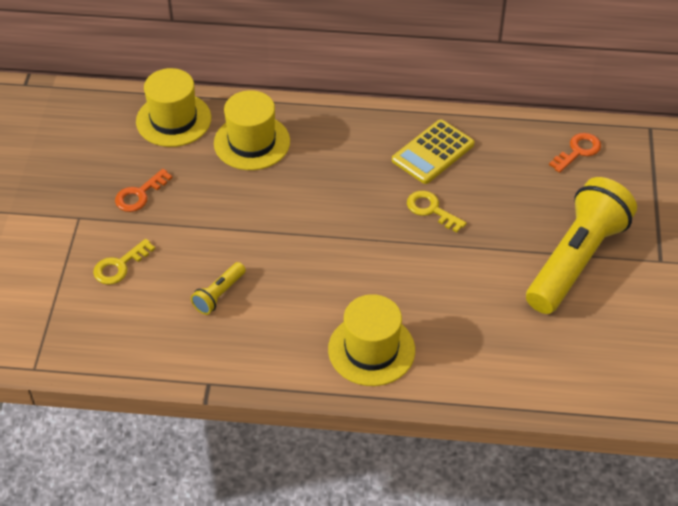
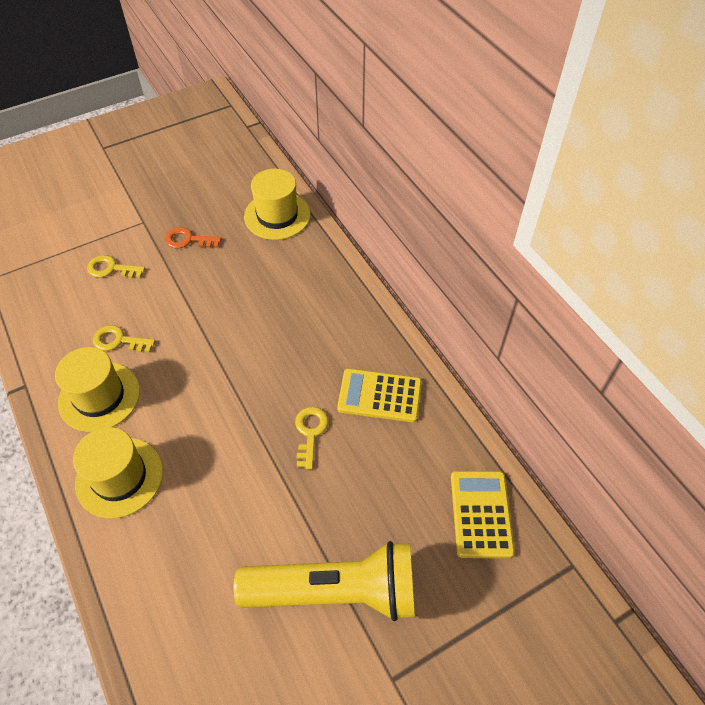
camera: 55 degrees right, 5 degrees up
yellow flashlight [191,262,246,315] -> yellow key [93,325,155,353]
yellow hat [214,90,290,170] -> yellow hat moved to [55,347,140,432]
orange key [549,133,601,173] -> yellow calculator [451,471,515,558]

